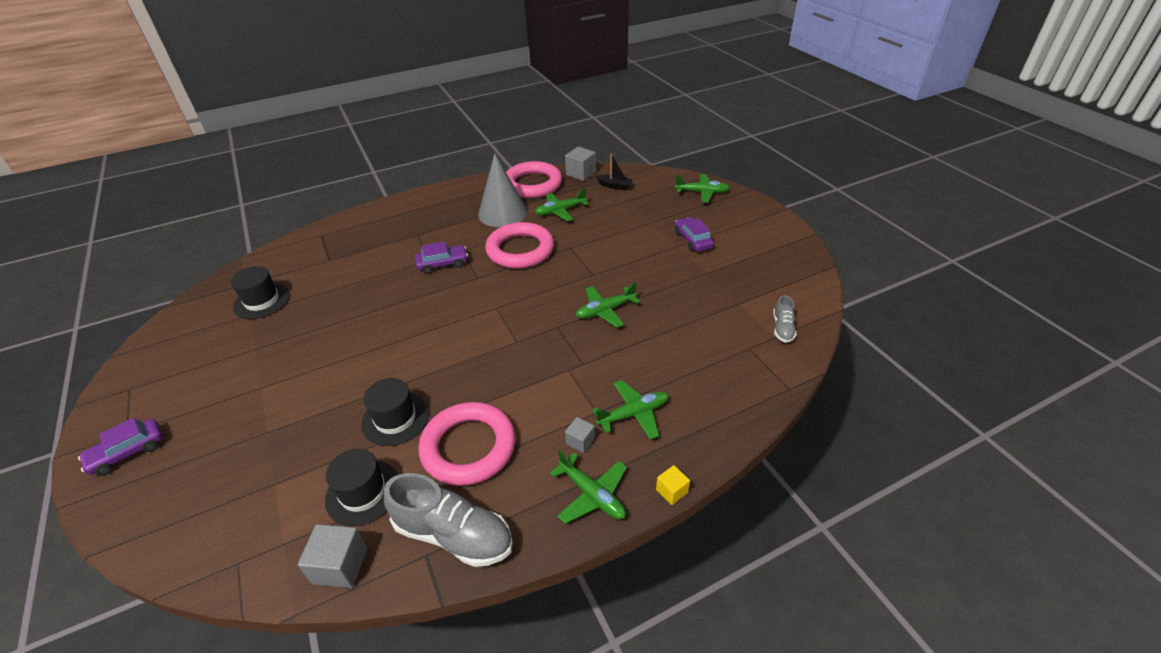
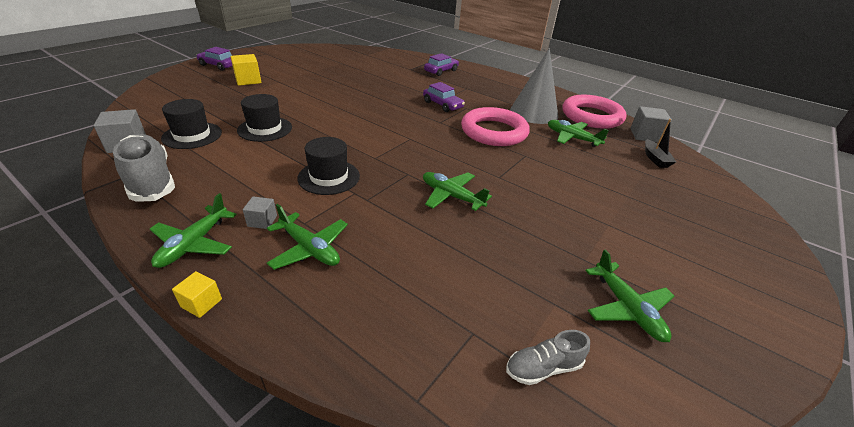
camera: 60 degrees right, 5 degrees down
black hat [231,266,290,319] -> black hat moved to [297,137,360,195]
grey shoe [383,473,513,567] -> grey shoe turned 150 degrees clockwise [113,134,175,202]
pink ring [418,402,516,486] -> none
green plane [675,174,730,202] -> green plane moved to [585,249,675,342]
purple car [675,217,714,252] -> purple car moved to [424,53,459,76]
none -> yellow cube [230,54,261,86]

